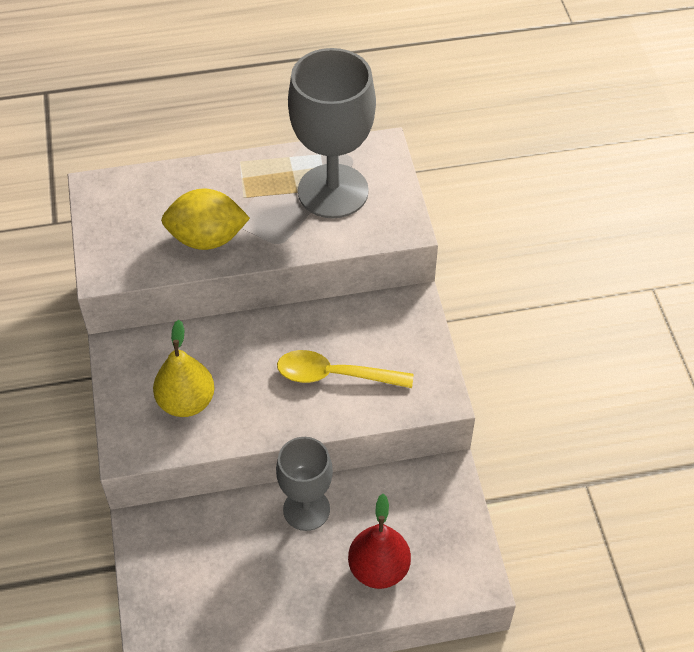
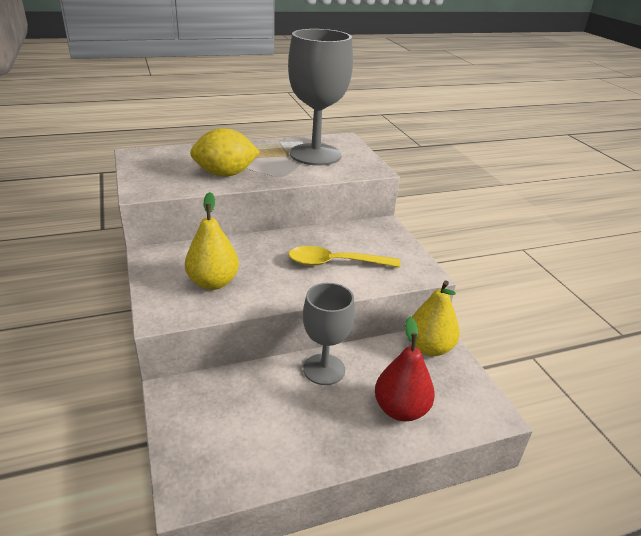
camera: 10 degrees left, 20 degrees down
none -> yellow pear [411,280,460,356]

